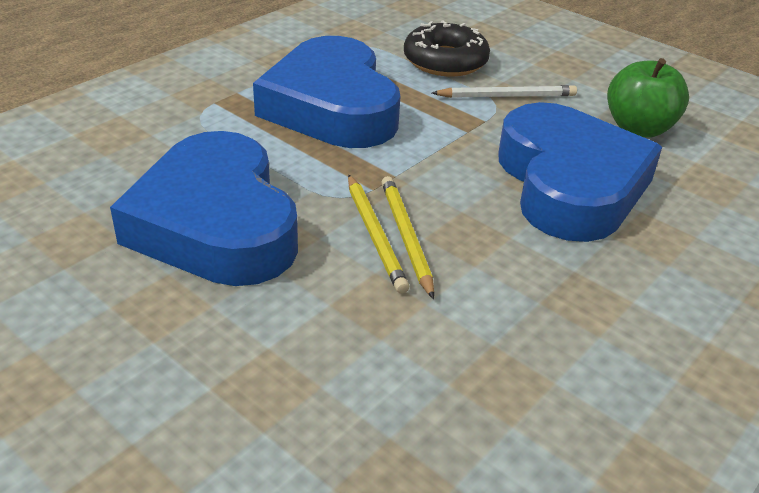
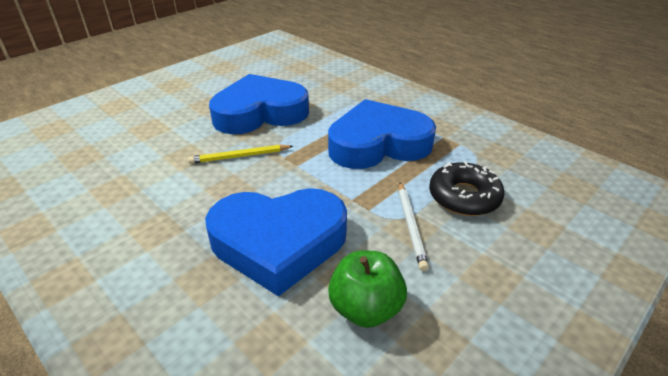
camera: 95 degrees right, 0 degrees up
yellow pencil [382,176,434,299] -> none

